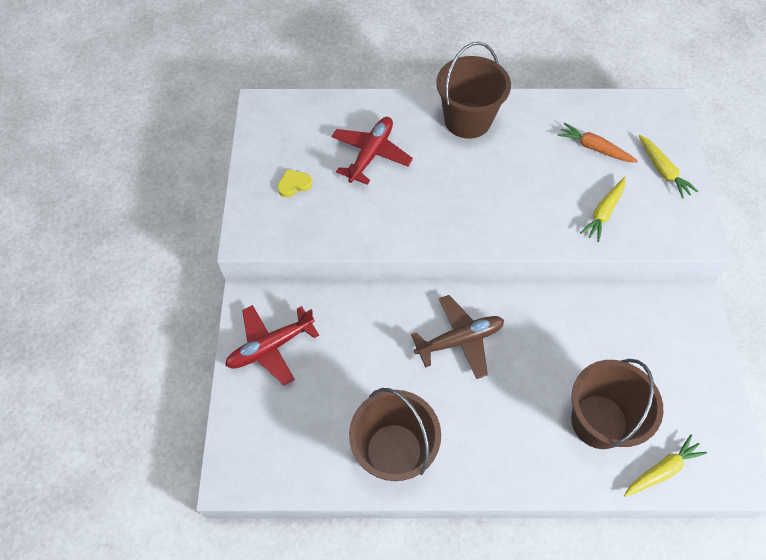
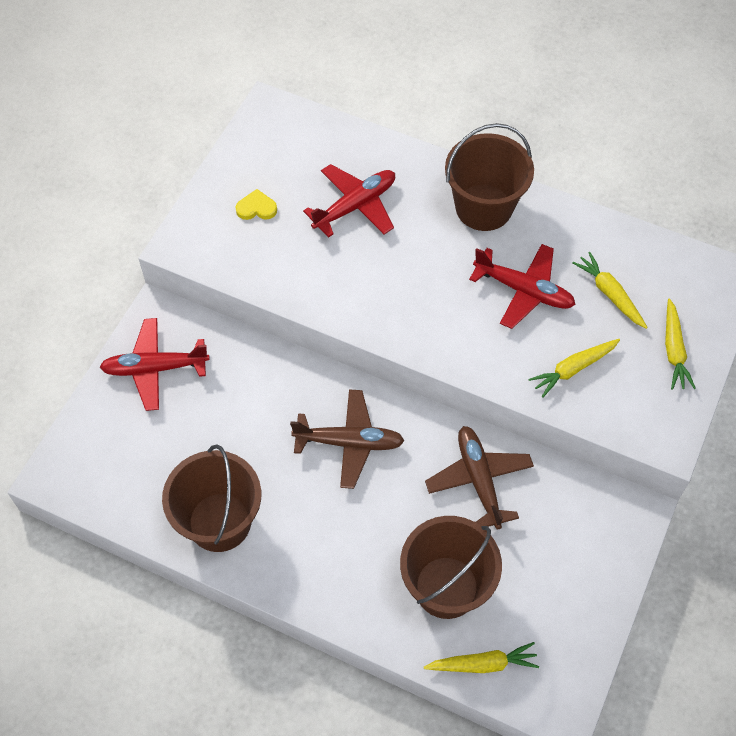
camera: 25 degrees right, 0 degrees up
orange carrot [557,123,638,162] -> yellow carrot [572,252,648,329]
none -> brown plane [425,426,534,530]
none -> red plane [469,244,576,329]

